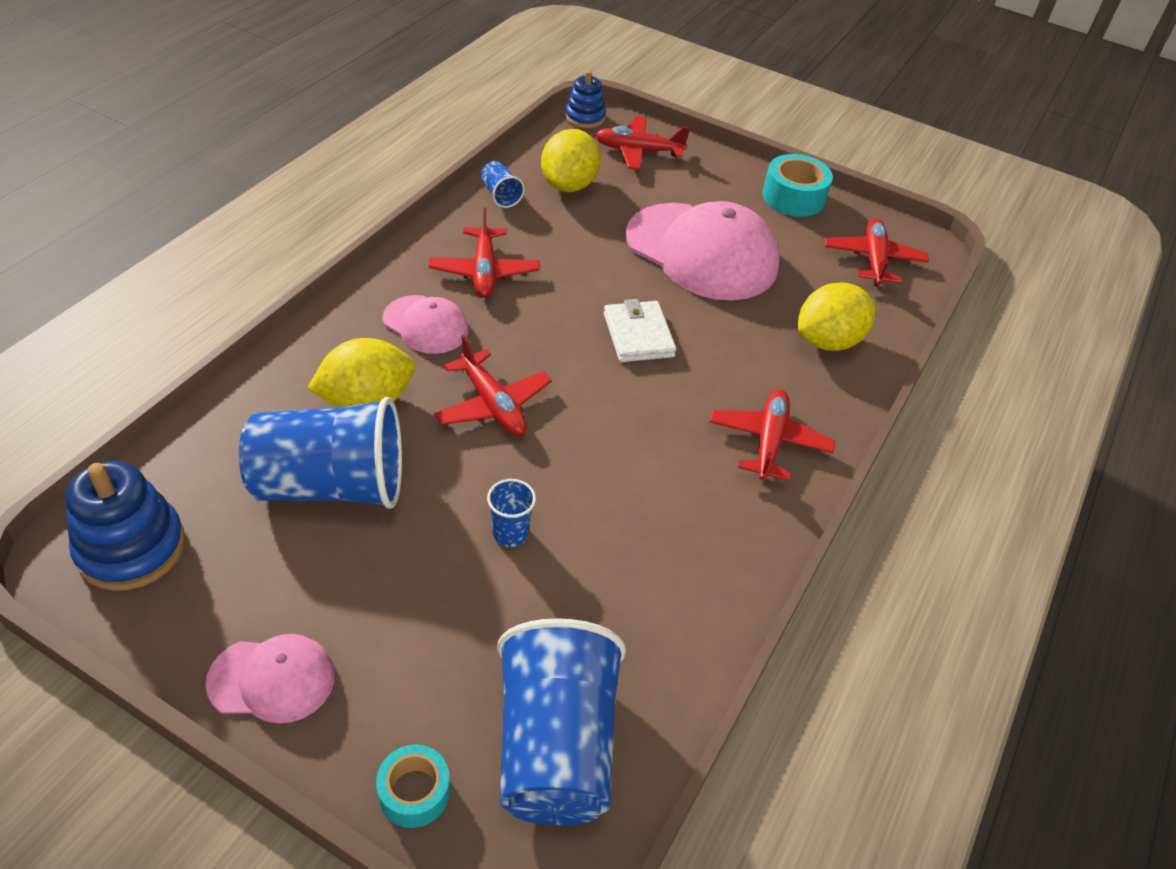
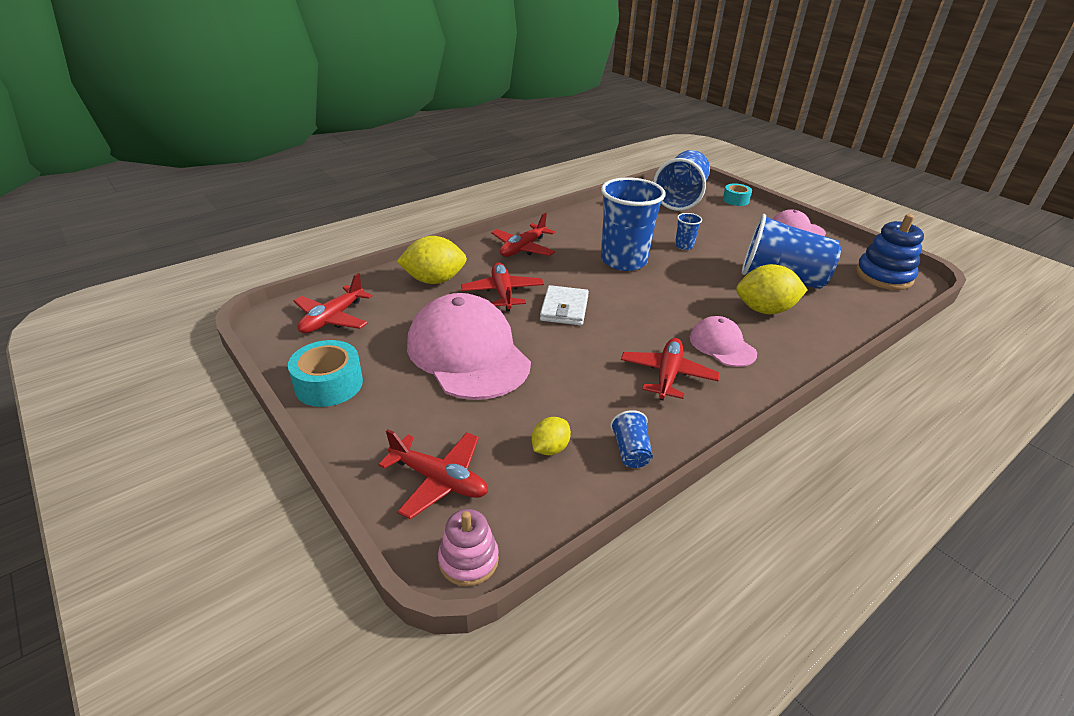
camera: 155 degrees left, 10 degrees down
red plane [434,335,552,436] -> red plane moved to [461,263,544,311]
yellow lemon [541,129,600,192] -> yellow lemon [532,417,571,455], size x0.55
blue stacking toy [565,71,606,128] -> pink stacking toy [438,509,499,586]
none -> blue cup [601,177,666,271]

